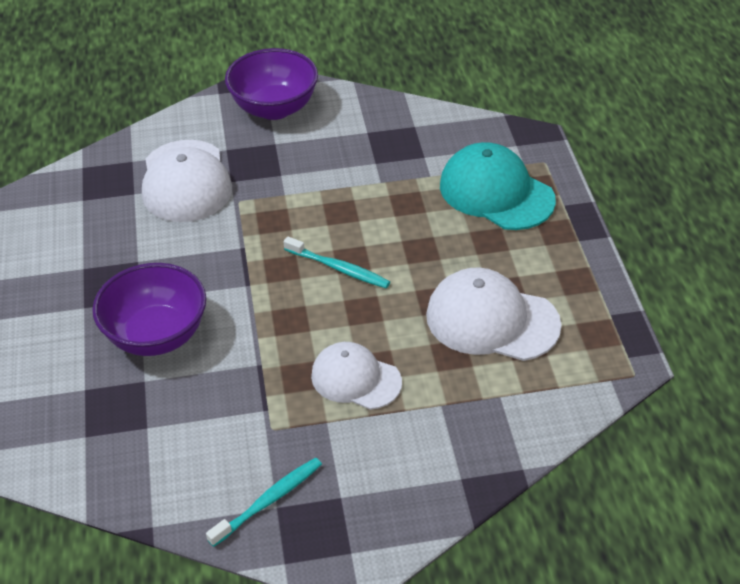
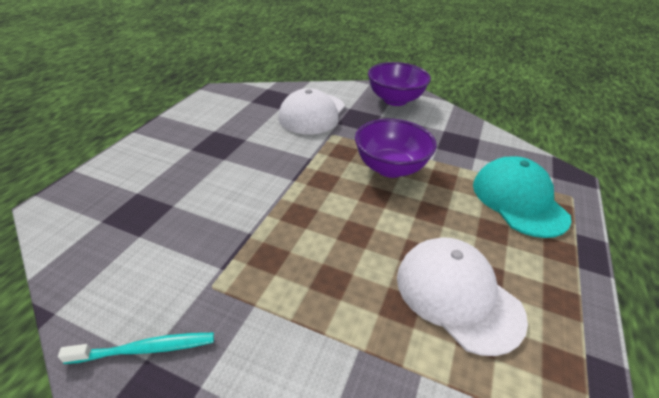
camera: 30 degrees right, 5 degrees down
purple bowl [92,263,206,356] -> purple bowl moved to [355,119,437,178]
turquoise toothbrush [283,236,390,288] -> none
white cap [311,342,402,410] -> none

